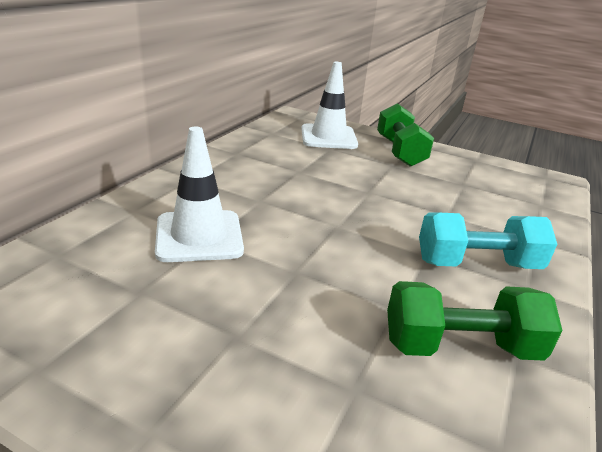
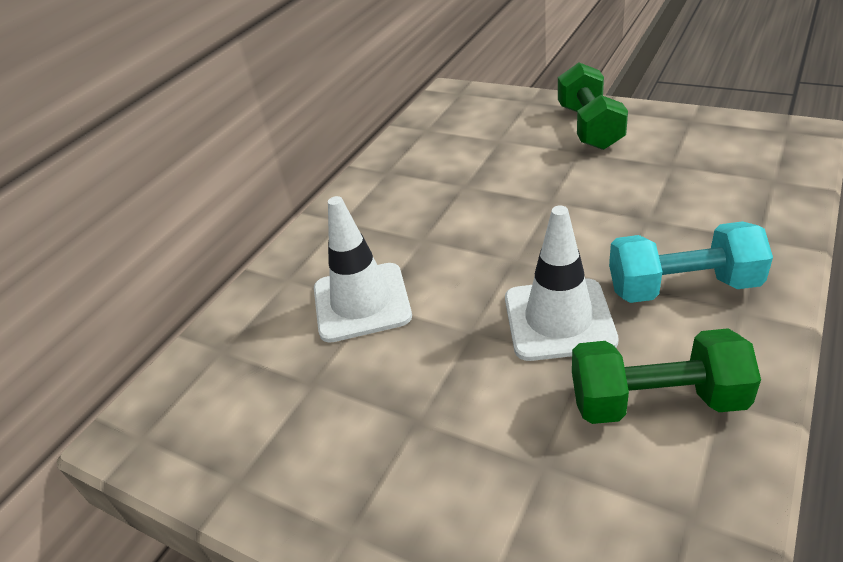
camera: 10 degrees right, 10 degrees up
white traffic cone [301,62,358,149] -> white traffic cone moved to [505,205,619,361]

